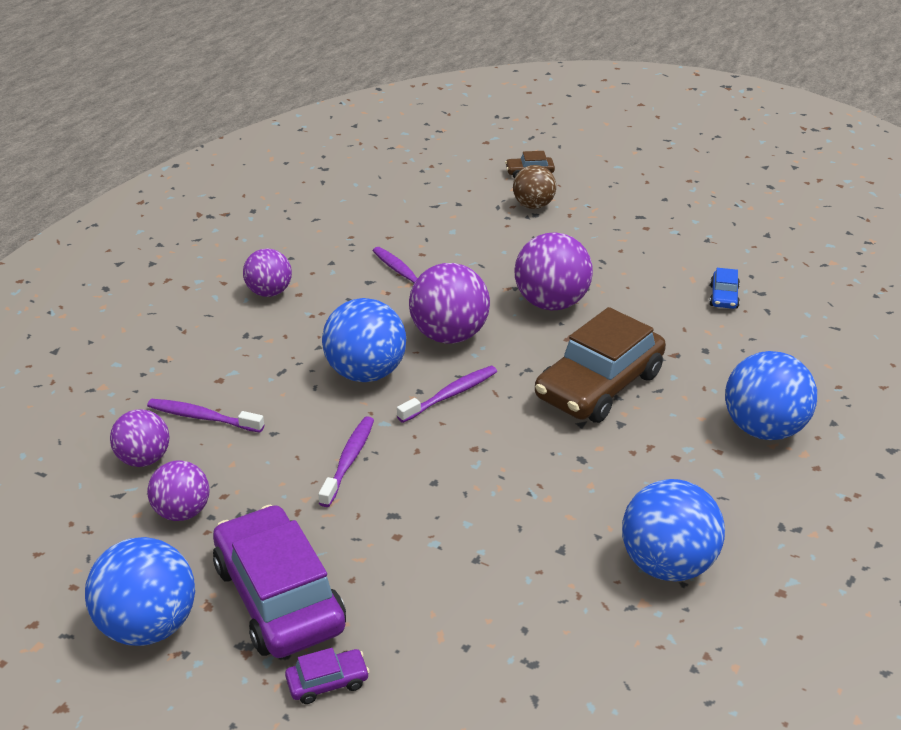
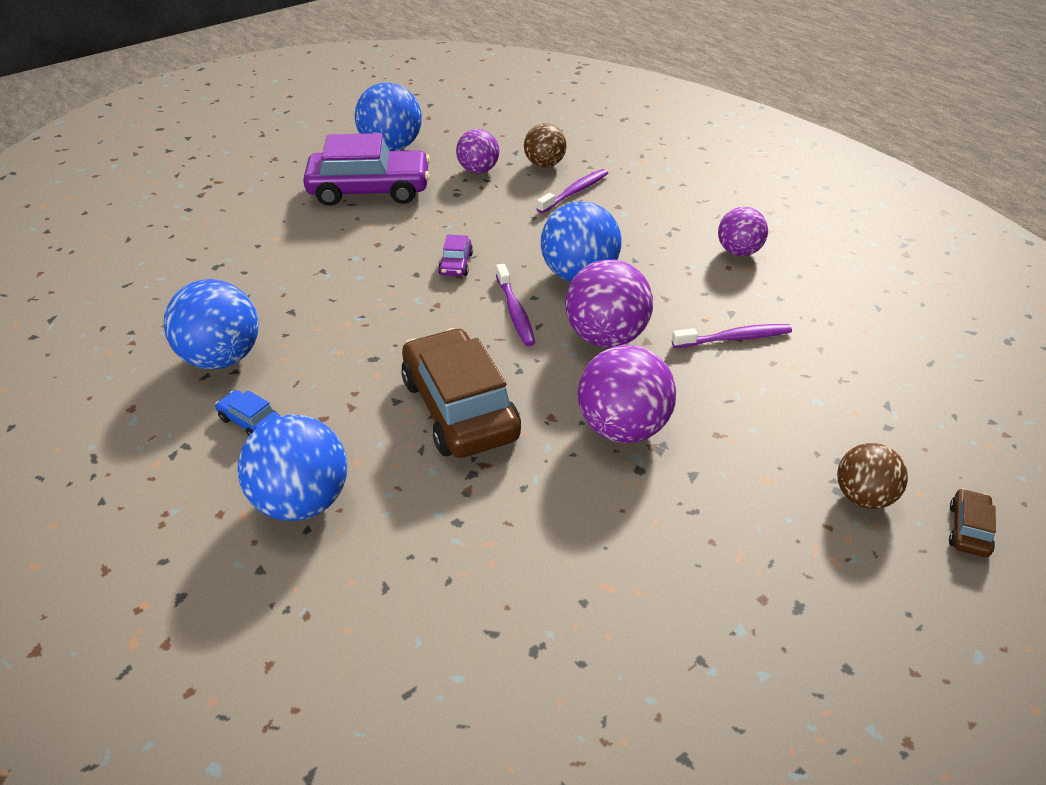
camera: 115 degrees right, 5 degrees up
purple ball [110,409,169,467] -> brown ball [524,123,567,168]
purple car [285,648,369,704] -> purple car moved to [438,235,473,276]
purple toothbrush [318,416,374,507] -> none
blue car [709,268,740,309] -> blue car moved to [215,390,280,436]

